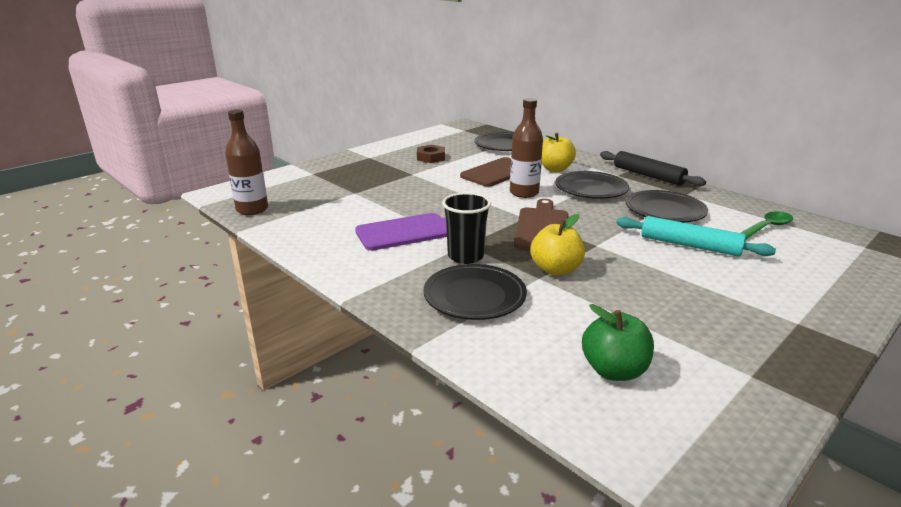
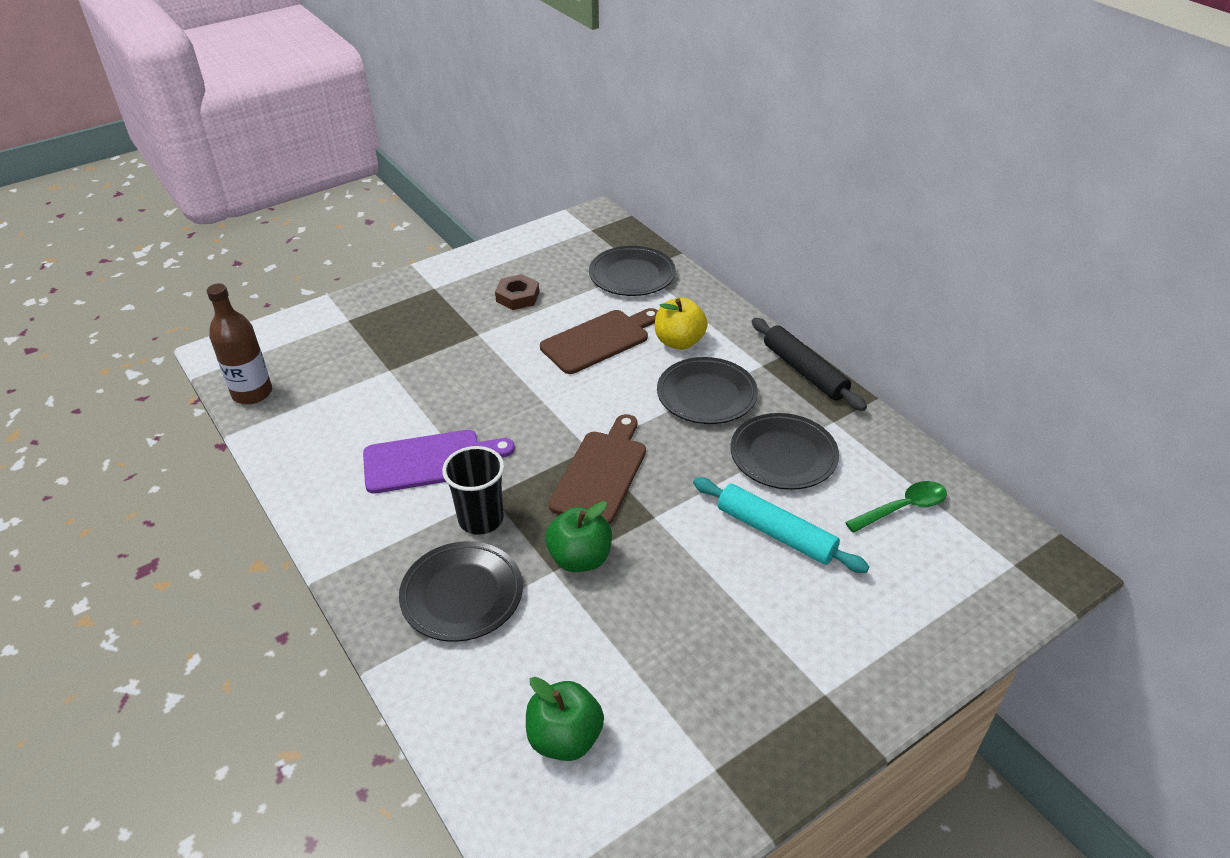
camera: 10 degrees right, 15 degrees up
brown bottle [510,98,543,198] -> none
yellow apple [530,214,585,276] -> green apple [545,501,612,572]

